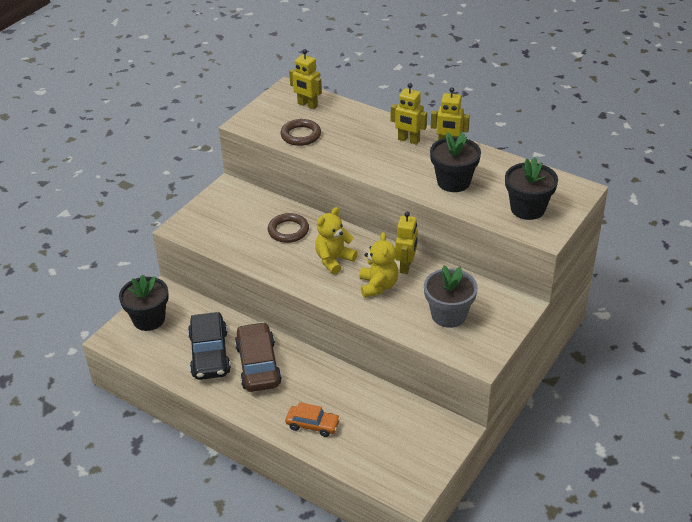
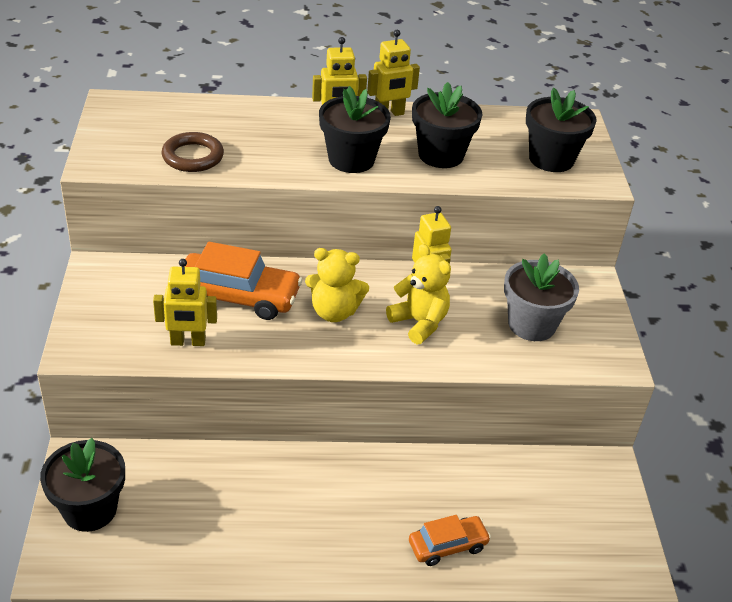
camera: 40 degrees left, 0 degrees up
black car [188,312,231,380] -> none
brown car [235,322,282,392] -> none
brown ring [268,213,309,243] -> orange car [185,242,303,320]
yellow robot [289,49,322,109] -> yellow robot moved to [153,259,217,346]
yellow teddy bear [315,207,358,274] -> yellow teddy bear turned 90 degrees counterclockwise [305,248,369,322]
none -> black flower pot [319,86,391,173]

